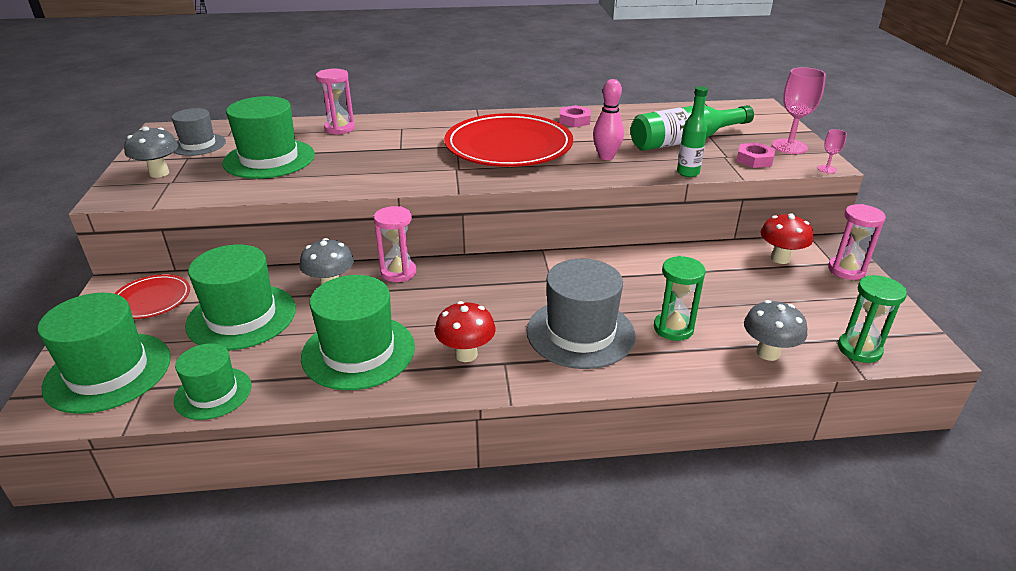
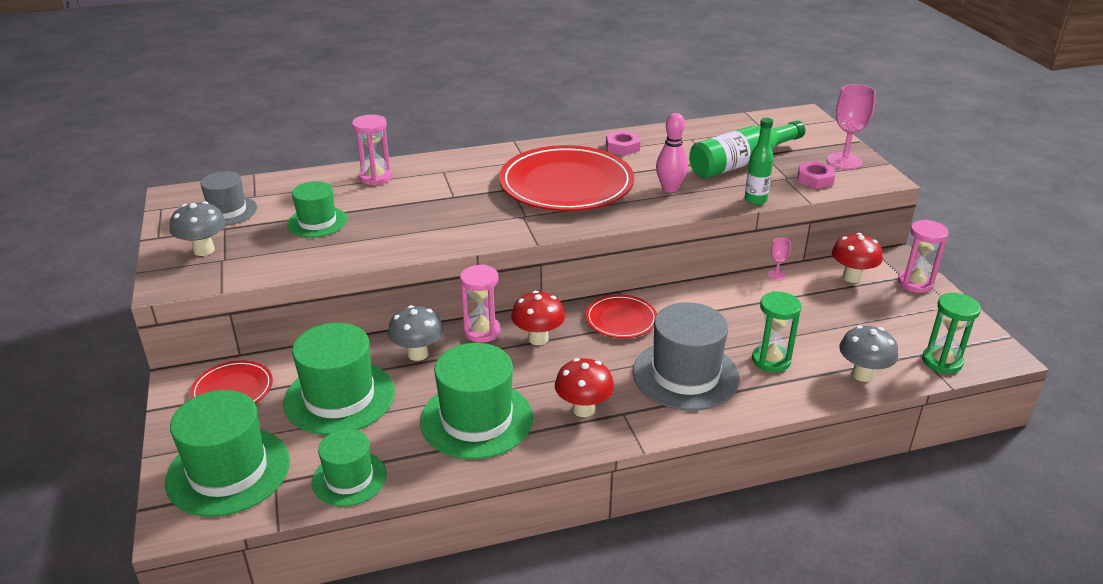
camera: 10 degrees left, 0 degrees up
green hat [222,96,315,179] -> green hat [287,181,347,237], size x0.61
pink goblet [818,129,847,173] -> pink goblet moved to [767,238,791,281]
none -> red mushroom [511,291,565,345]
none -> red plate [585,295,657,338]

